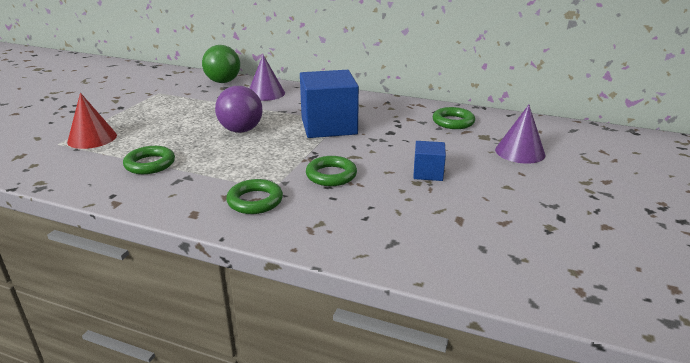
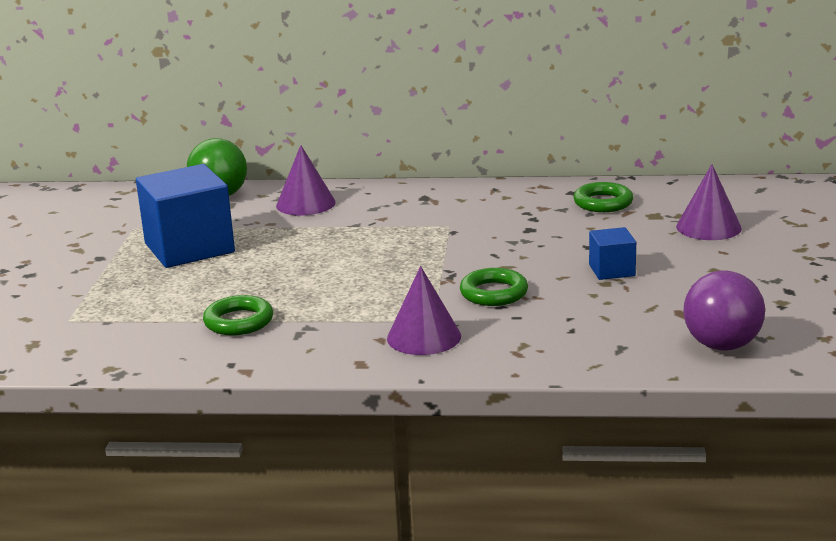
camera: 15 degrees left, 5 degrees down
red cone [67,93,117,149] -> none
purple ball [215,86,263,133] -> purple ball moved to [684,271,765,351]
green ring [226,179,283,214] -> purple cone [387,266,461,355]
blue cube [300,70,359,138] -> blue cube moved to [136,164,235,268]

